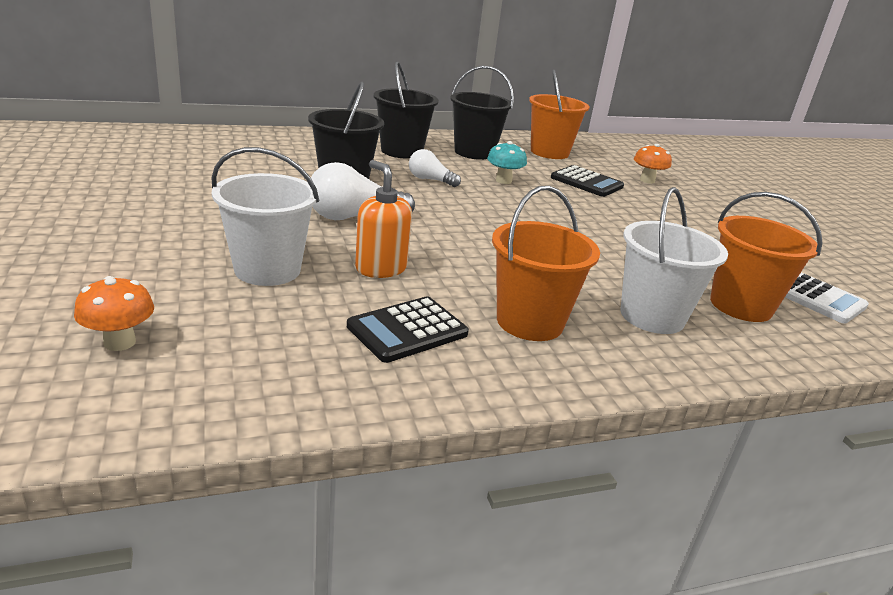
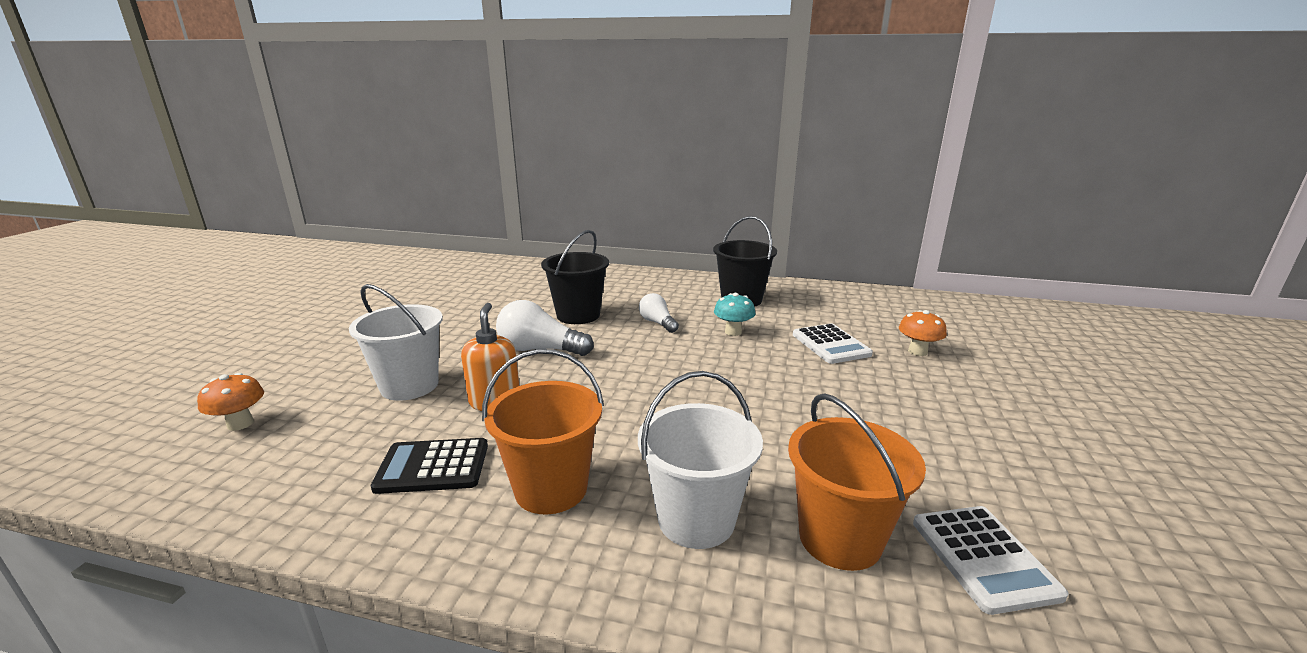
camera: 35 degrees right, 5 degrees down
black bucket [374,62,439,159] -> none
orange bucket [529,70,590,159] -> none
black calculator [551,165,624,197] -> white calculator [793,324,873,364]

